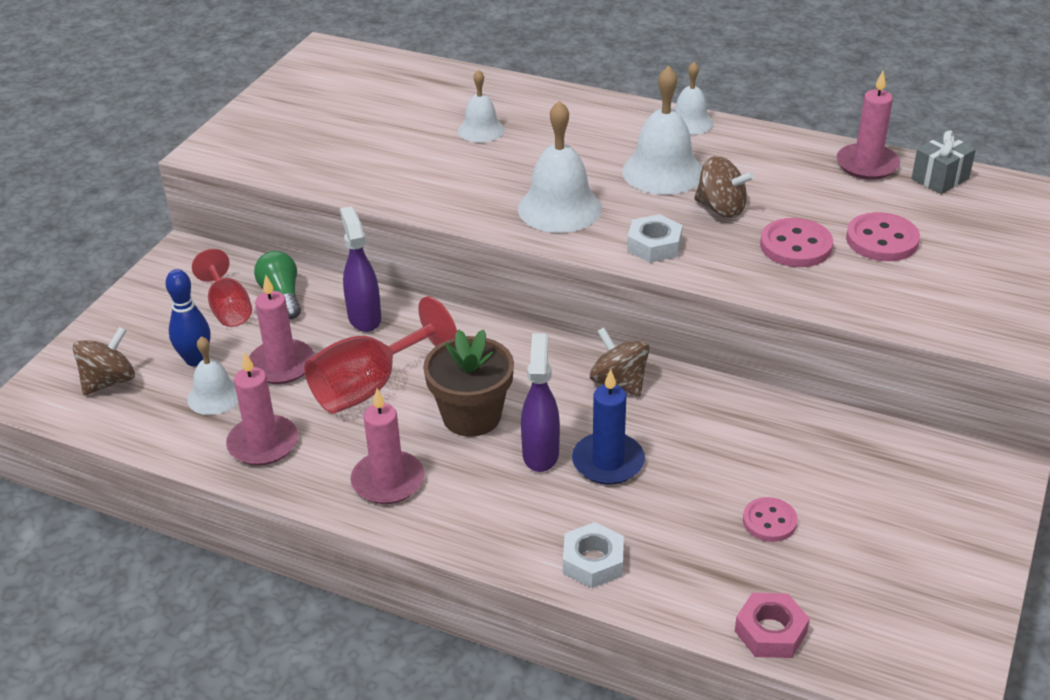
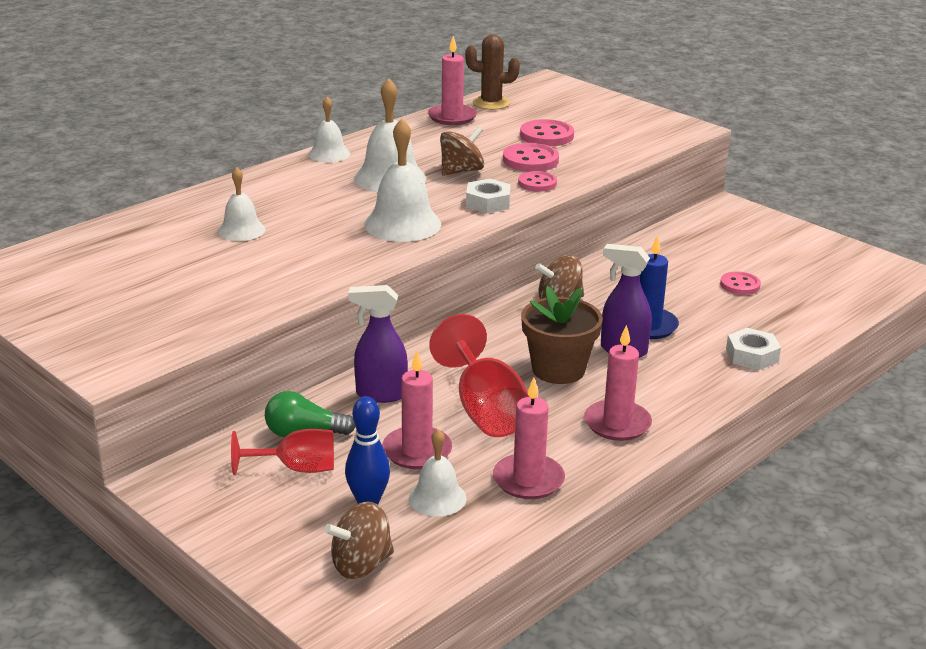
camera: 70 degrees left, 10 degrees down
brown spinning top [73,327,135,395] -> brown spinning top turned 90 degrees counterclockwise [324,502,394,579]
pink nut [735,593,810,658] -> none
grey gift [911,130,976,194] -> brown cactus [465,34,520,110]
none -> pink button [518,171,557,192]

